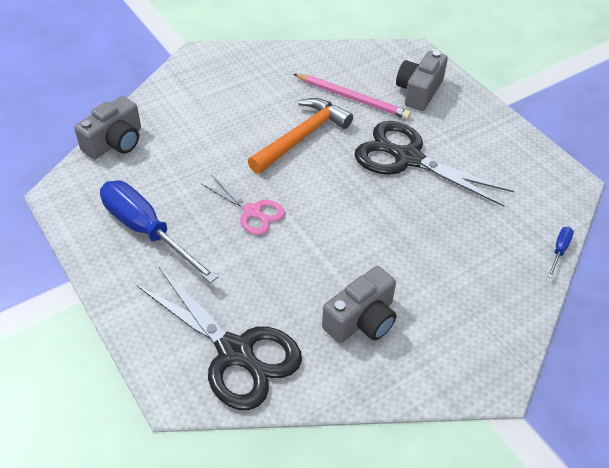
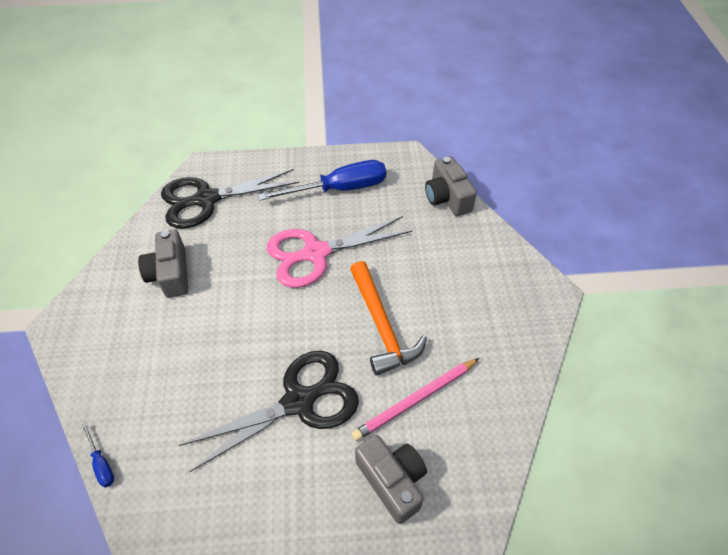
camera: 120 degrees right, 5 degrees up
pink scissors [201,175,285,235] -> pink scissors [266,216,412,288], size x1.76

